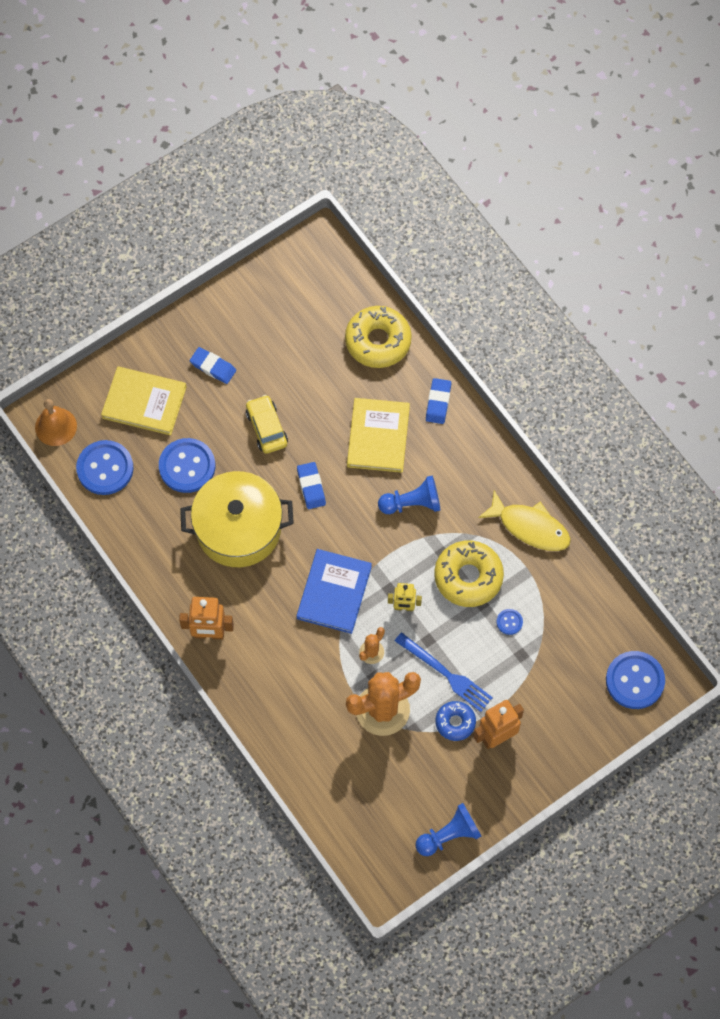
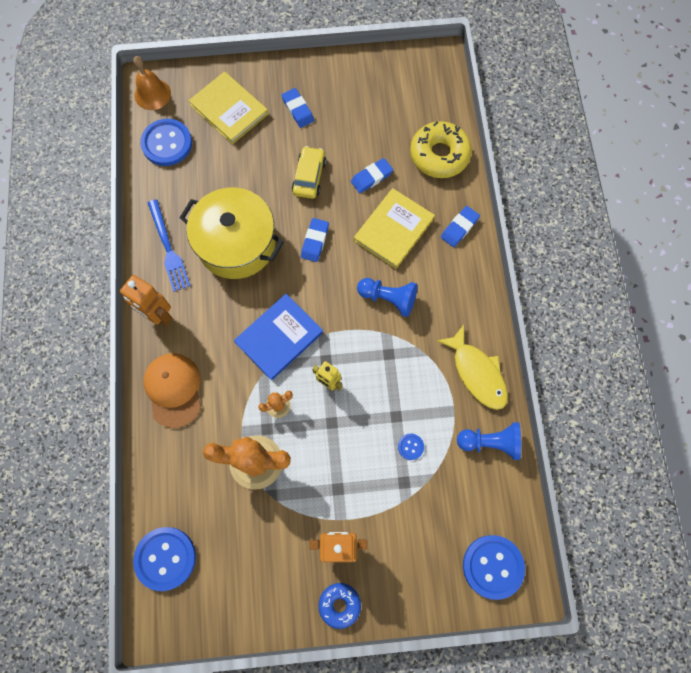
camera: 30 degrees right, 5 degrees up
blue button [159,438,215,493] -> blue button moved to [133,527,196,591]
blue fork [395,632,493,712] -> blue fork moved to [148,199,190,292]
blue pawn [416,803,481,856] -> blue pawn moved to [457,422,521,460]
yellow donut [434,540,504,607] -> none
blue donut [435,701,476,741] -> blue donut moved to [318,583,361,629]
none -> orange cap [143,353,201,428]
none -> blue eraser [351,158,393,193]

